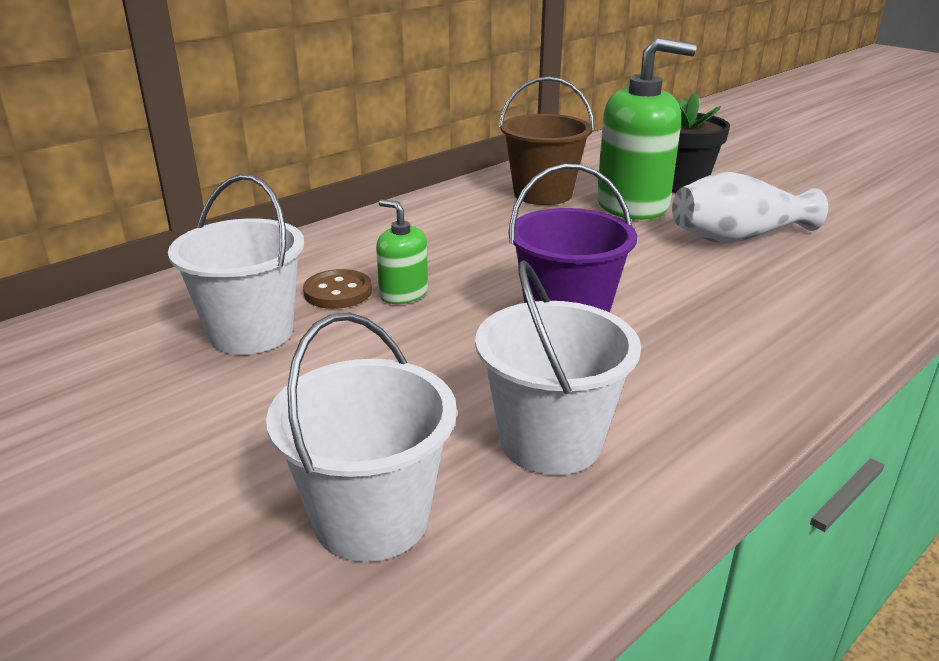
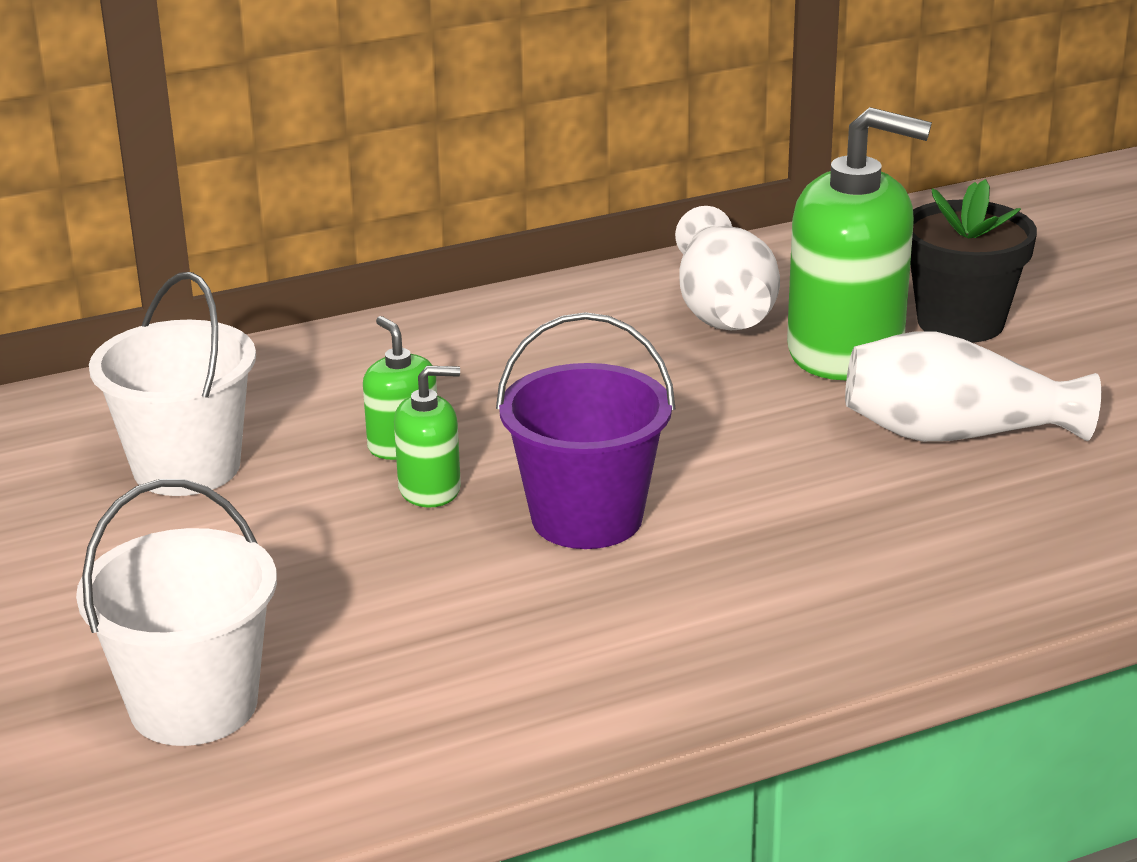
camera: 20 degrees right, 0 degrees up
brown button [303,269,372,309] -> none
white bucket [475,260,641,475] -> none
brown bucket [499,77,594,205] -> white vase [675,206,780,330]
none -> green soap dispenser [394,366,461,508]

